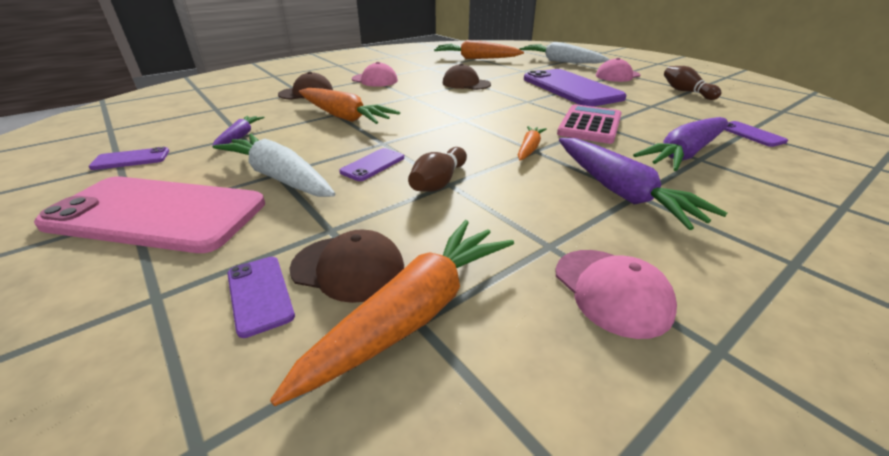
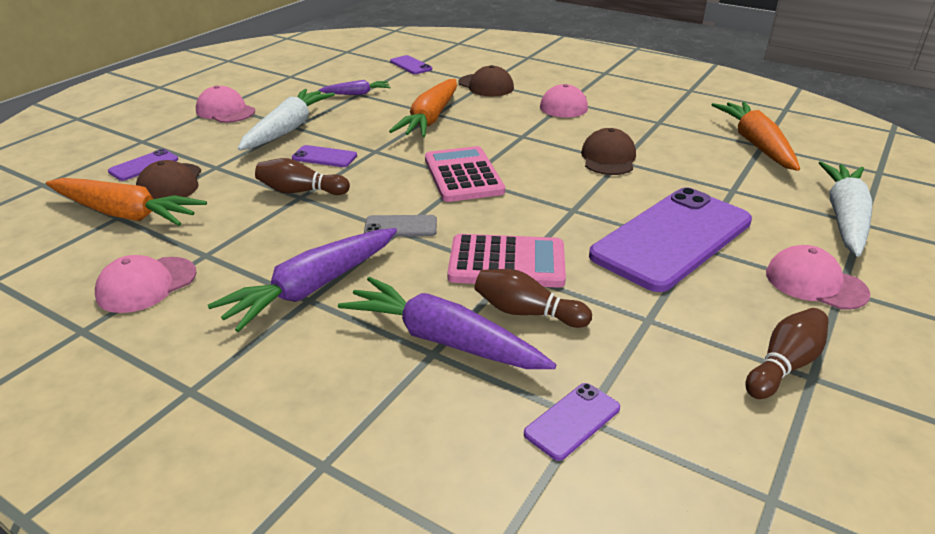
camera: 70 degrees right, 0 degrees up
pink phone [34,176,265,253] -> pink cap [196,85,255,123]
purple phone [89,147,169,170] -> purple phone moved to [390,55,432,74]
orange carrot [518,126,547,160] -> grey phone [364,215,437,237]
none -> pink calculator [425,146,505,202]
none -> brown bowling pin [475,269,592,328]

